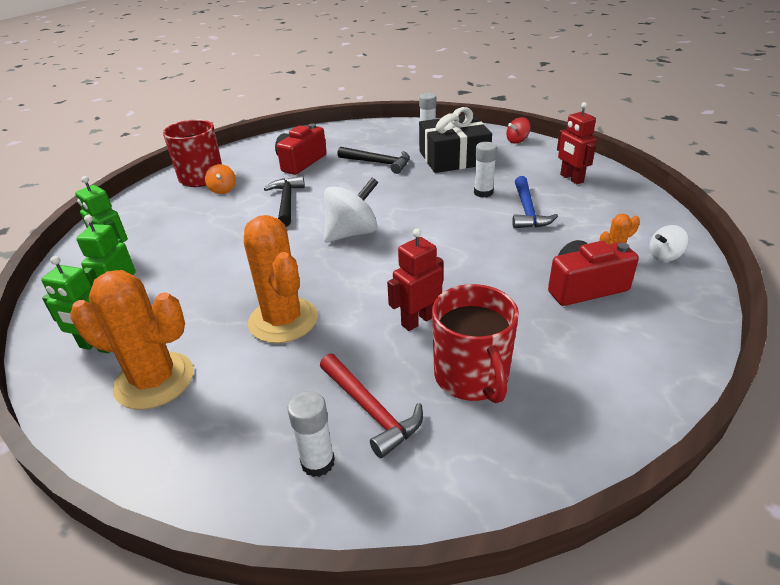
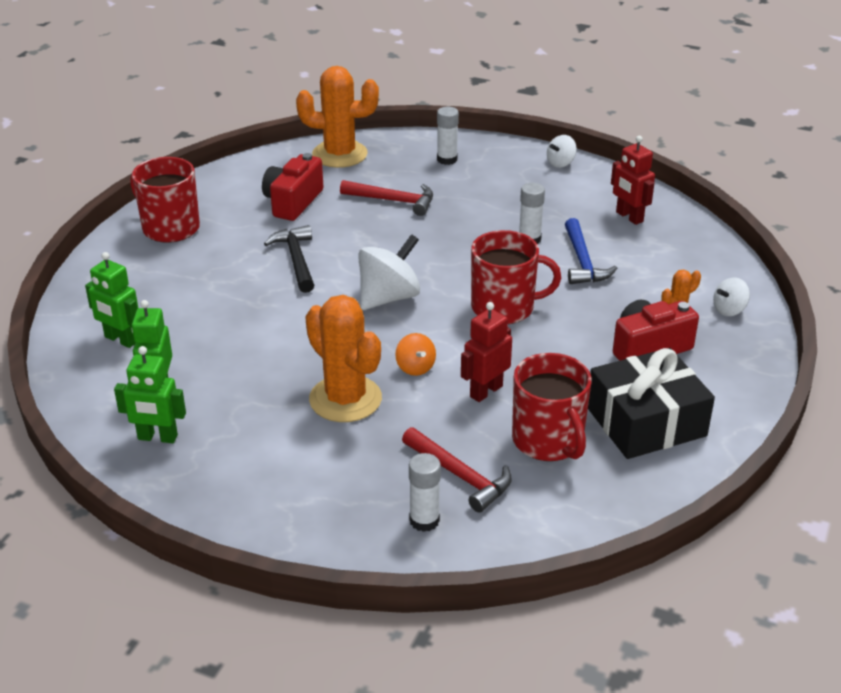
camera: 10 degrees left, 0 degrees up
orange cactus [70,270,194,410] -> orange cactus moved to [296,66,379,168]
orange spinning top [205,164,236,194] -> orange spinning top moved to [395,333,436,376]
black hammer [337,147,410,174] -> red hammer [340,180,433,216]
black gift [419,107,492,173] -> black gift moved to [588,348,715,459]
red spinning top [506,117,531,143] -> white spinning top [547,135,577,168]
none -> red mug [471,230,561,324]

